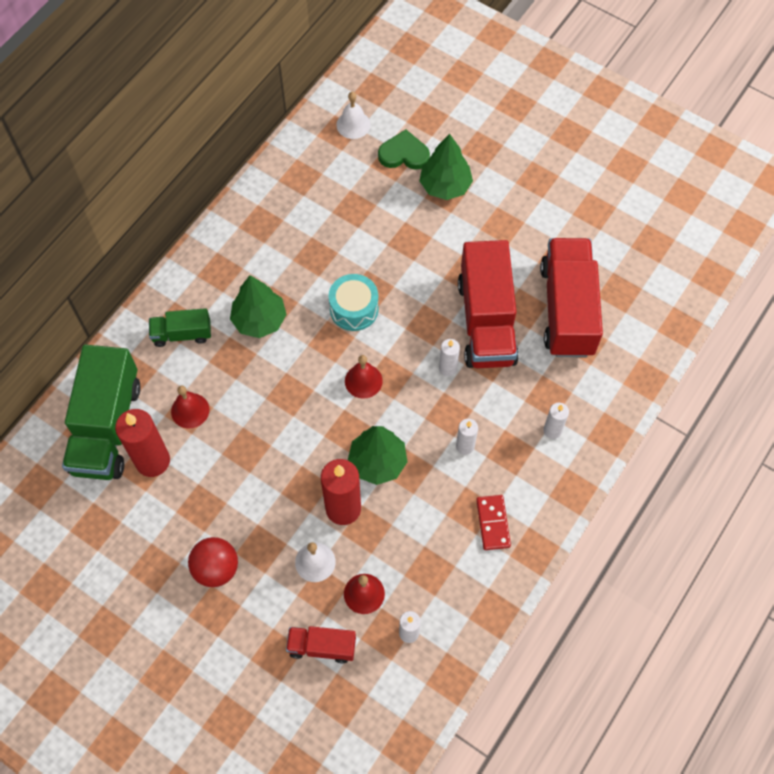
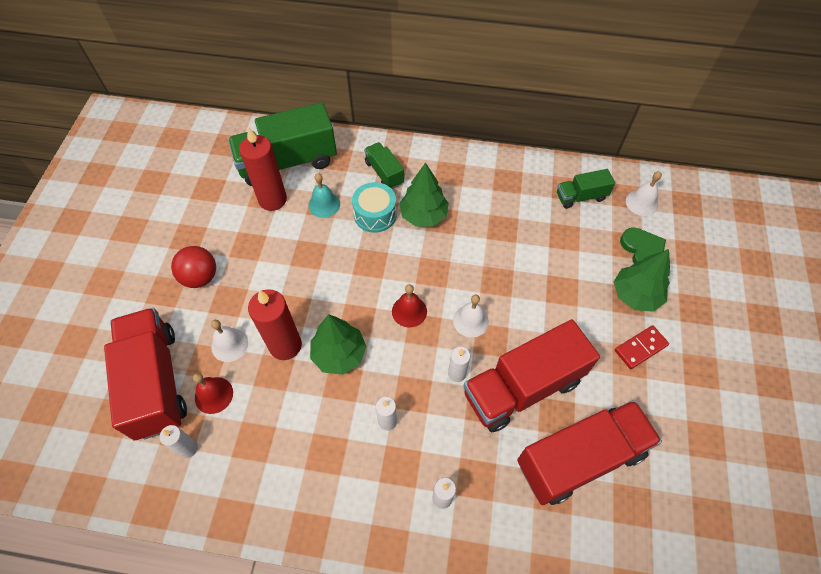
camera: 65 degrees right, 5 degrees down
red bell [171,386,209,428] -> turquoise bell [308,173,340,218]
red truck [286,626,356,664] -> red truck [104,308,187,440], size x1.99
turquoise drum [329,274,379,331] -> turquoise drum moved to [352,182,397,233]
red domino [476,495,511,550] -> red domino moved to [615,325,669,369]
none -> white bell [453,295,489,338]
none -> green truck [557,169,615,209]

